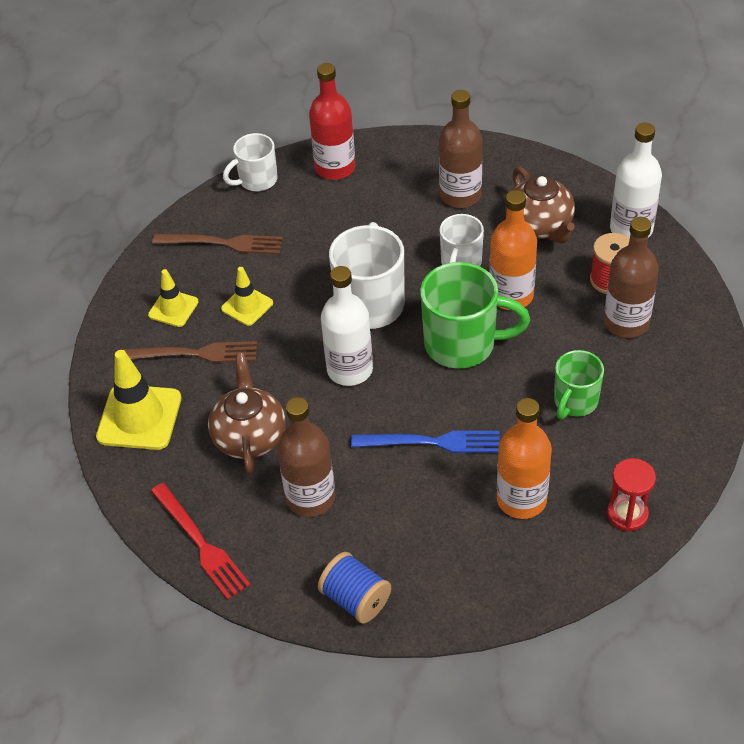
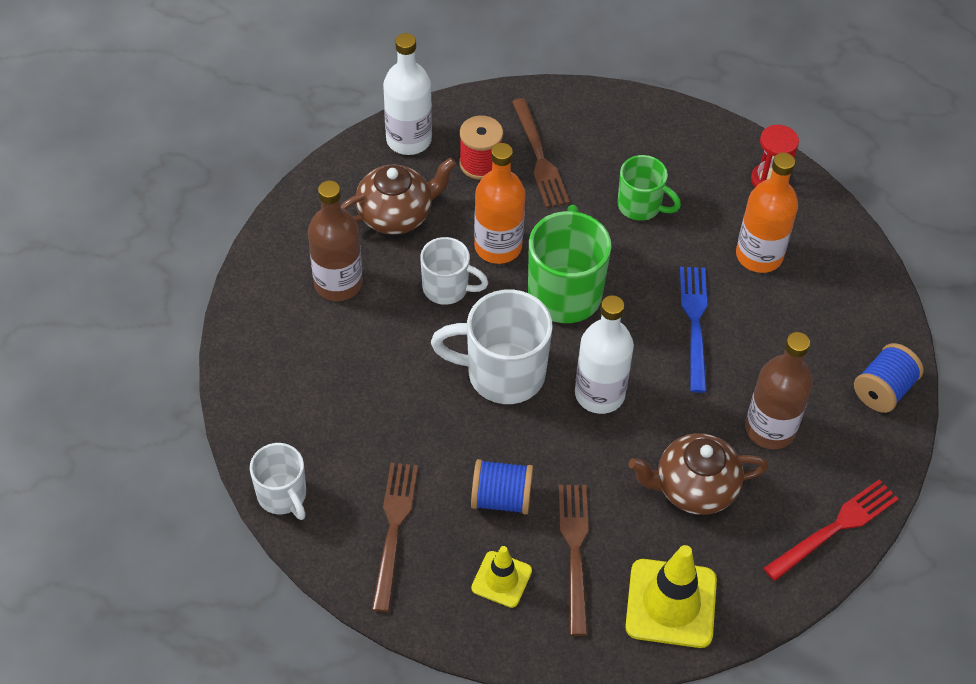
camera: 95 degrees left, 5 degrees up
yellow traffic cone [221,267,273,326] -> blue spool [471,459,533,514]
red bottle [309,63,355,180] -> none
brown bottle [604,217,659,338] -> brown fork [512,98,570,208]

